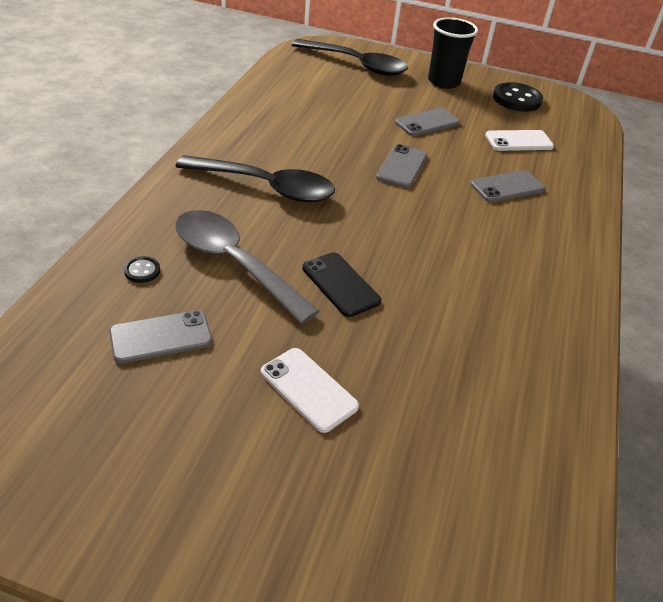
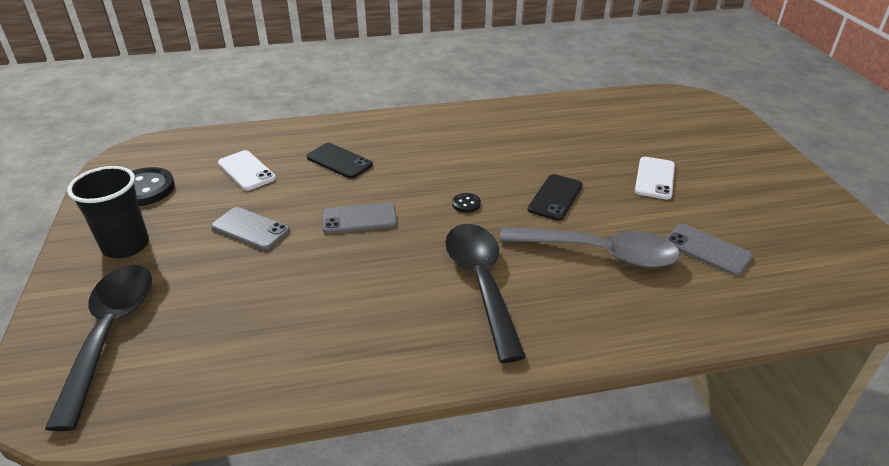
camera: 115 degrees left, 5 degrees down
black button [124,256,160,283] -> black button moved to [452,193,481,213]
grey spoon [175,210,319,324] -> grey spoon turned 90 degrees counterclockwise [499,227,680,268]
grey phone [471,170,545,202] -> black phone [307,143,373,179]

